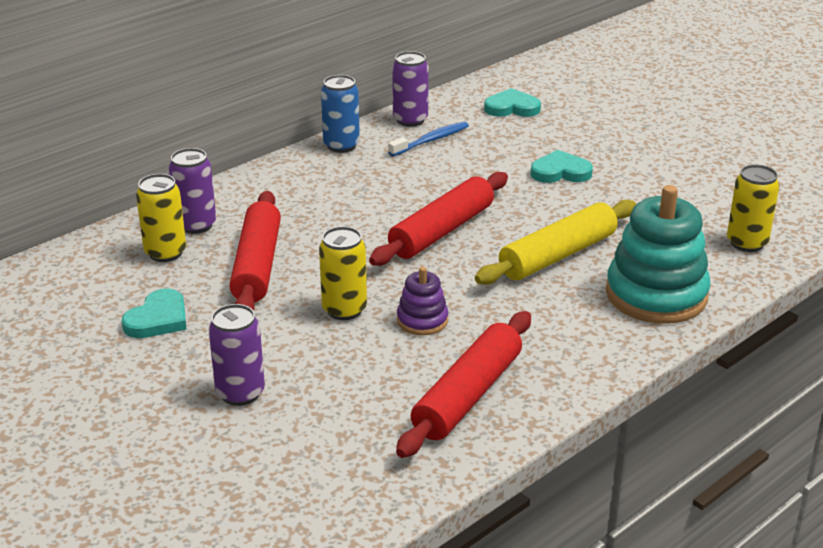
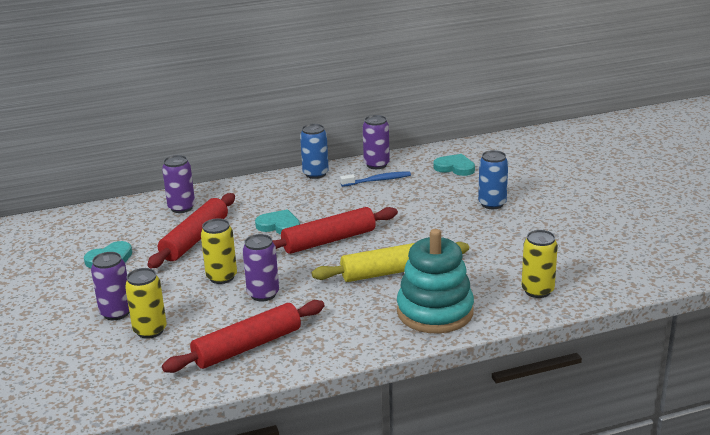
camera: 25 degrees right, 5 degrees down
yellow can [136,174,186,262] -> yellow can moved to [125,268,167,339]
purple stacking toy [397,267,448,335] -> purple can [243,234,279,302]
turquoise heart [530,150,593,183] -> turquoise heart moved to [255,209,300,234]
none -> blue can [478,150,508,209]

